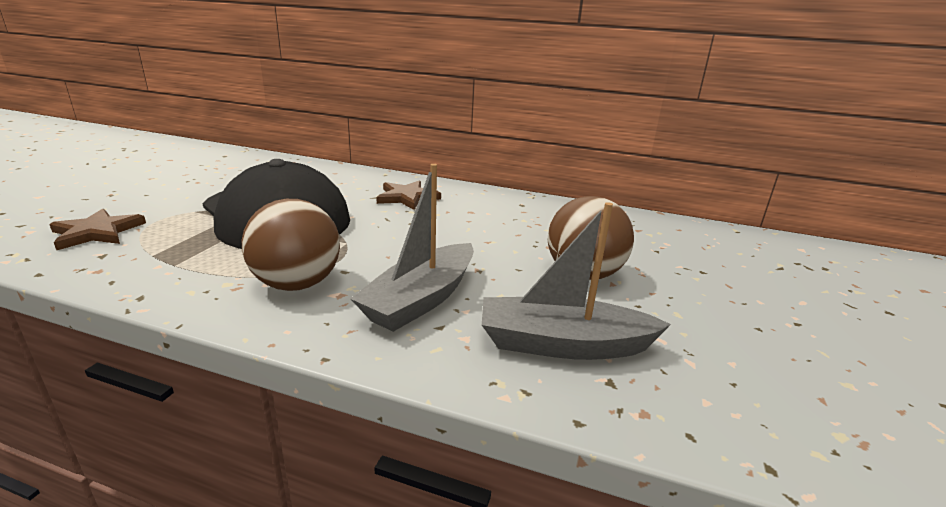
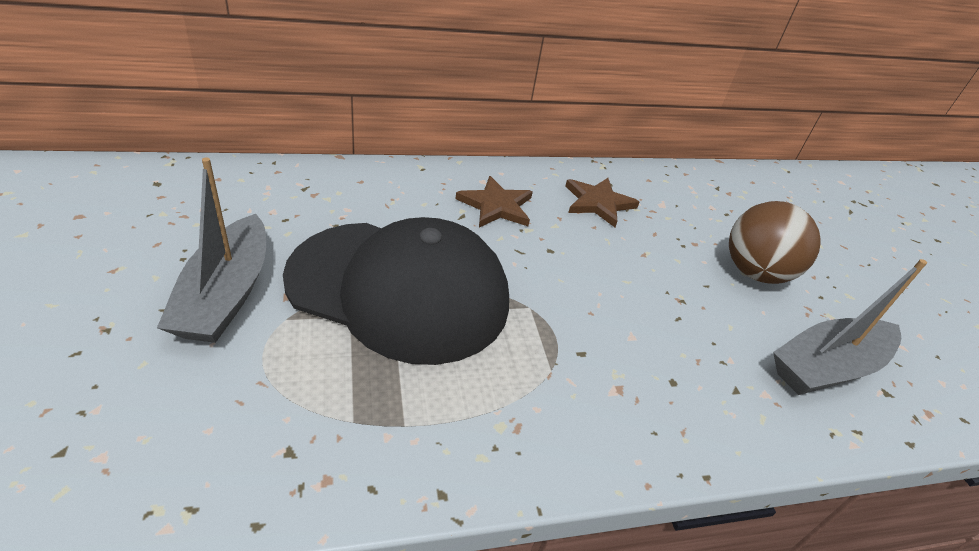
camera: 35 degrees left, 15 degrees up
brown star [49,209,146,250] -> brown star moved to [565,178,640,227]
brown ball [242,199,340,291] -> none
grey boat [350,164,474,332] -> grey boat moved to [157,157,266,343]

